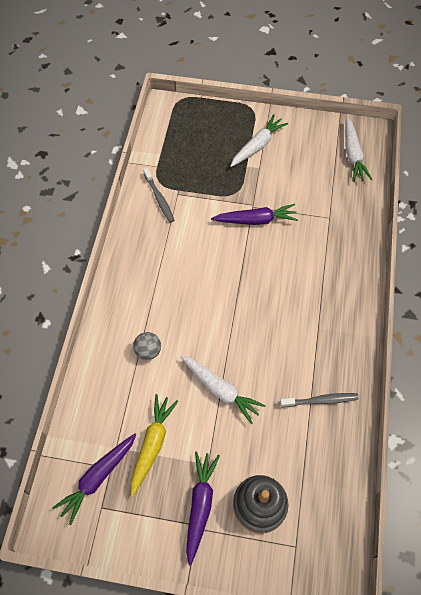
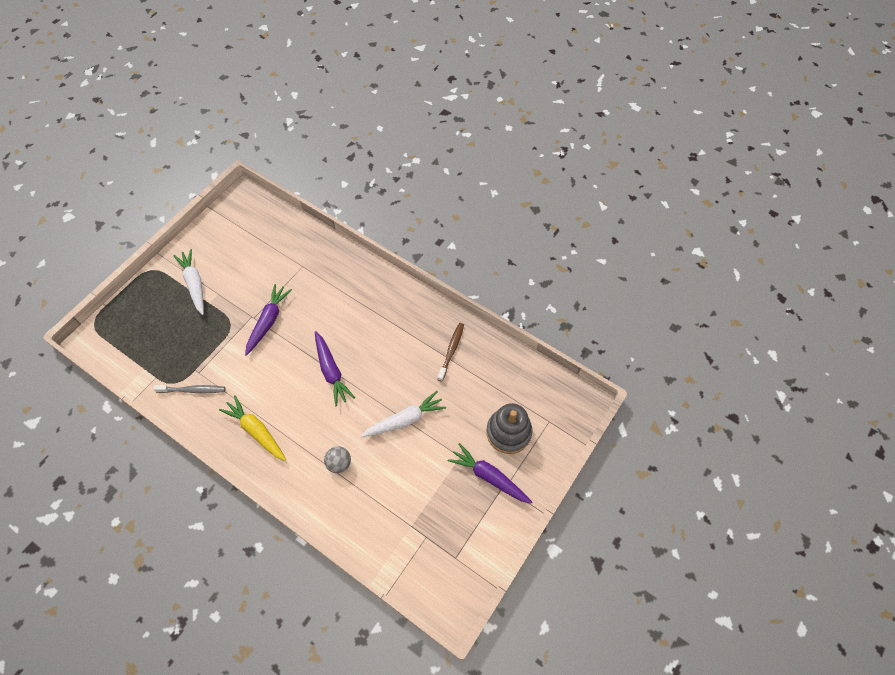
camera: 65 degrees left, 0 degrees up
purple carrot [52,433,136,525] -> purple carrot moved to [315,331,355,406]
yellow carrot [131,394,178,497] -> yellow carrot moved to [219,395,286,461]
grey toothbrush [280,393,359,407] -> brown toothbrush [437,323,464,381]
white carrot [345,118,373,182] -> none

